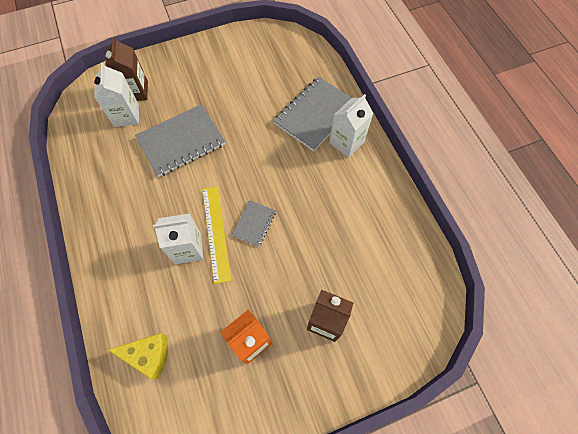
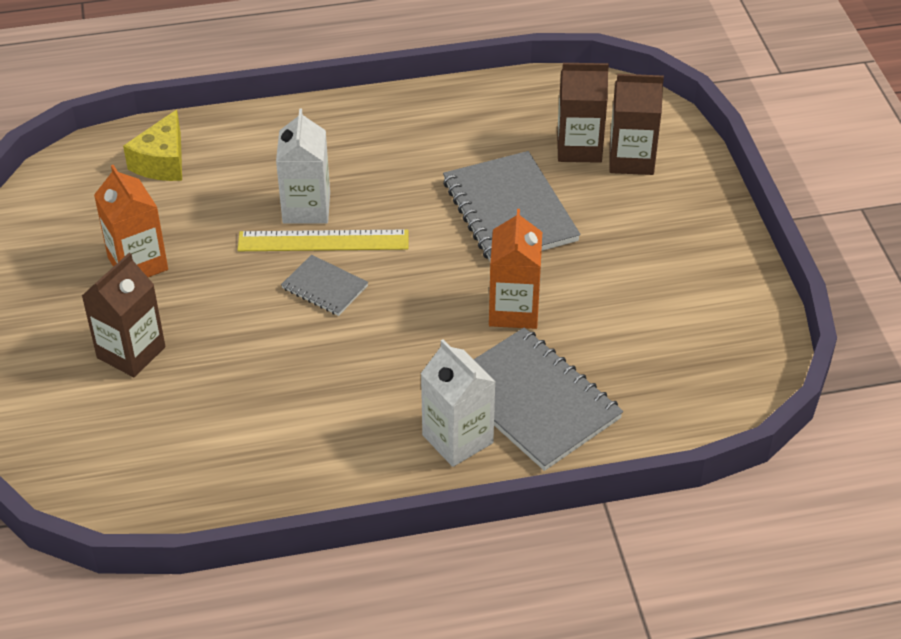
camera: 100 degrees right, 20 degrees down
white carton [94,62,139,127] -> brown carton [557,63,609,163]
none -> orange carton [489,209,542,329]

